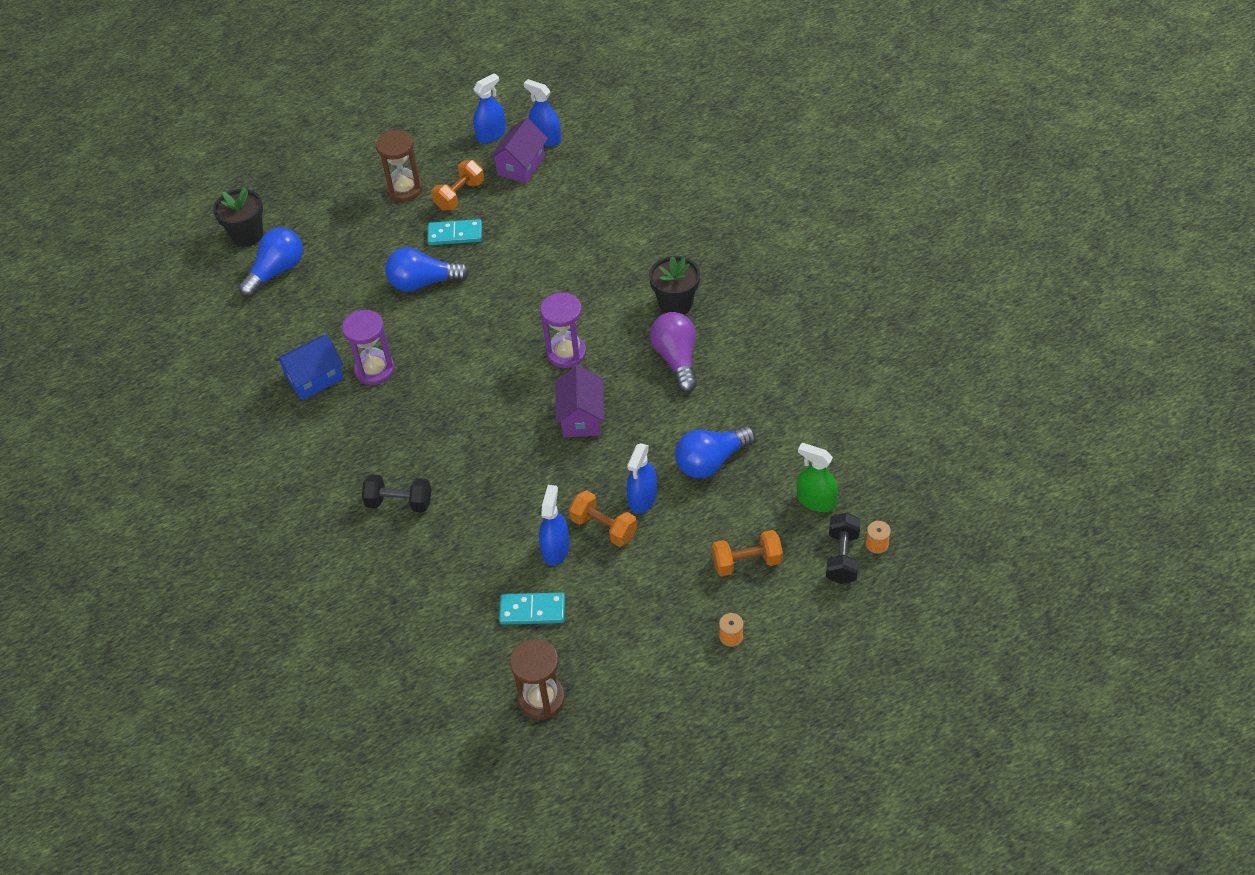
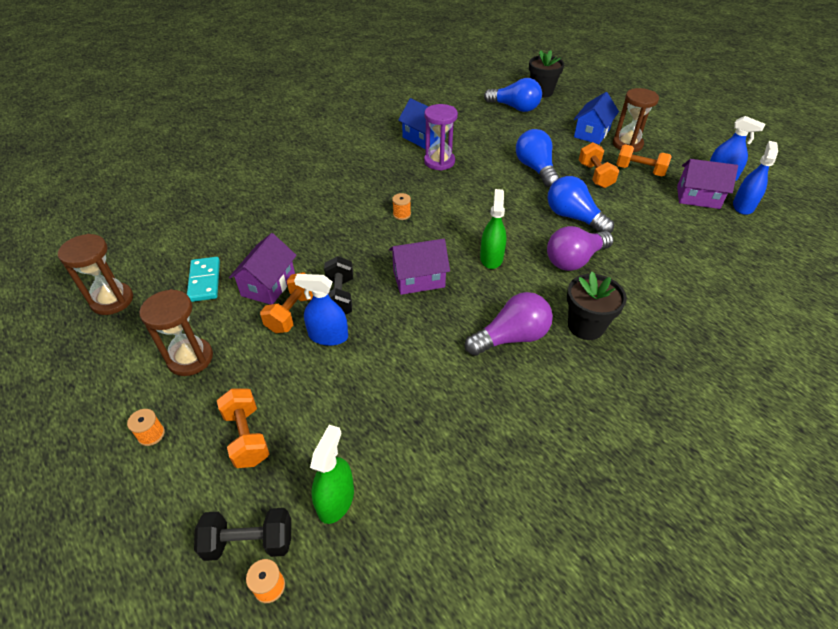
camera: 75 degrees right, 5 degrees down
black dumbbell [362,474,431,512] -> black dumbbell moved to [324,256,353,315]
turquoise domino [427,219,482,245] -> orange dumbbell [579,142,619,188]
blue spray bottle [539,485,570,566] -> purple house [229,233,297,305]
purple hourglass [540,292,586,368] -> green spray bottle [480,189,507,269]
blue light bulb [675,426,756,478] -> blue light bulb moved to [548,176,614,233]
none -> brown hourglass [139,289,213,376]
none -> orange spool [392,193,411,220]
none -> purple light bulb [547,226,613,271]
none -> blue house [574,92,619,144]

